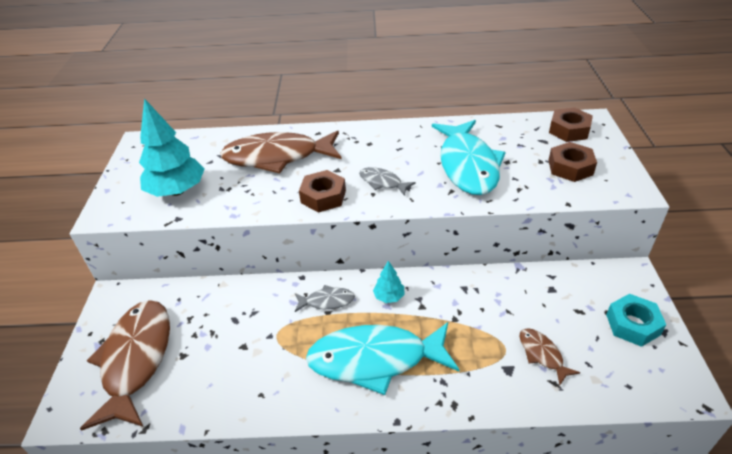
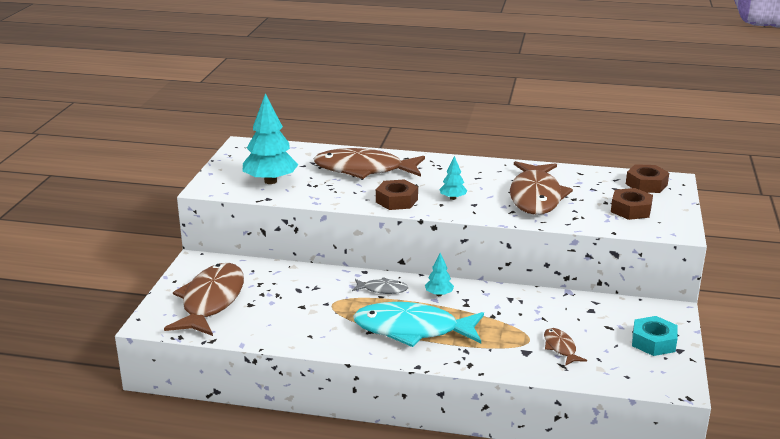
camera: 10 degrees right, 15 degrees down
grey fish [359,167,416,196] -> turquoise tree [439,156,467,200]
turquoise fish [432,120,506,195] -> brown fish [510,161,573,215]

